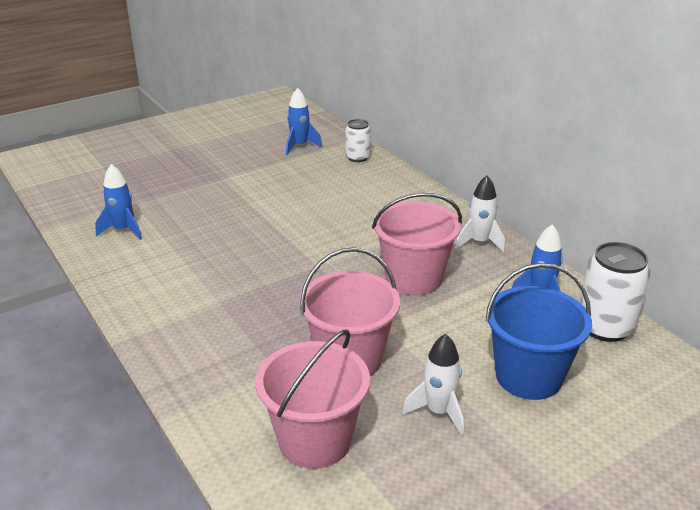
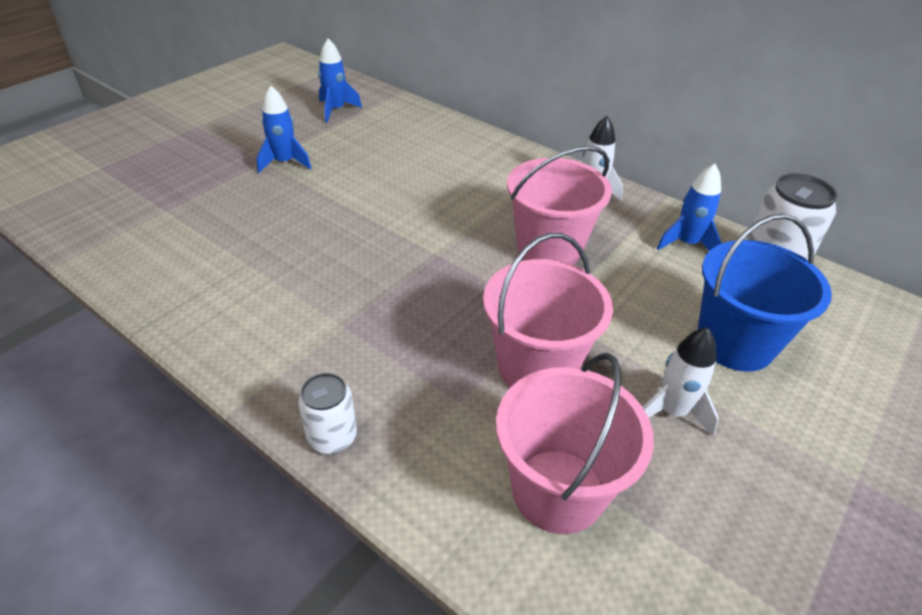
camera: 20 degrees left, 10 degrees up
blue rocket [95,164,142,240] -> blue rocket moved to [256,86,312,173]
white can [346,119,371,162] -> white can moved to [298,373,357,454]

